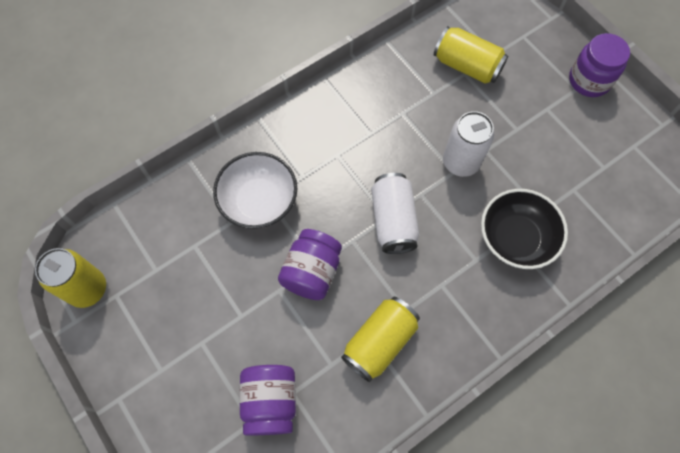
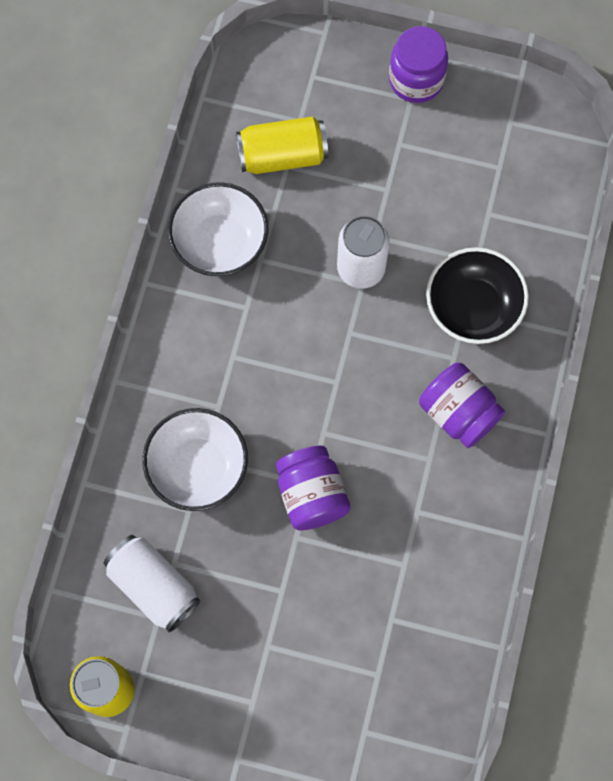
camera: 40 degrees left, 5 degrees up
purple jar [239,365,296,435] -> purple jar moved to [419,363,505,448]
yellow can [341,297,420,382] -> none
white can [371,173,419,254] -> white can moved to [103,535,200,632]
none -> white bowl [168,182,269,276]

